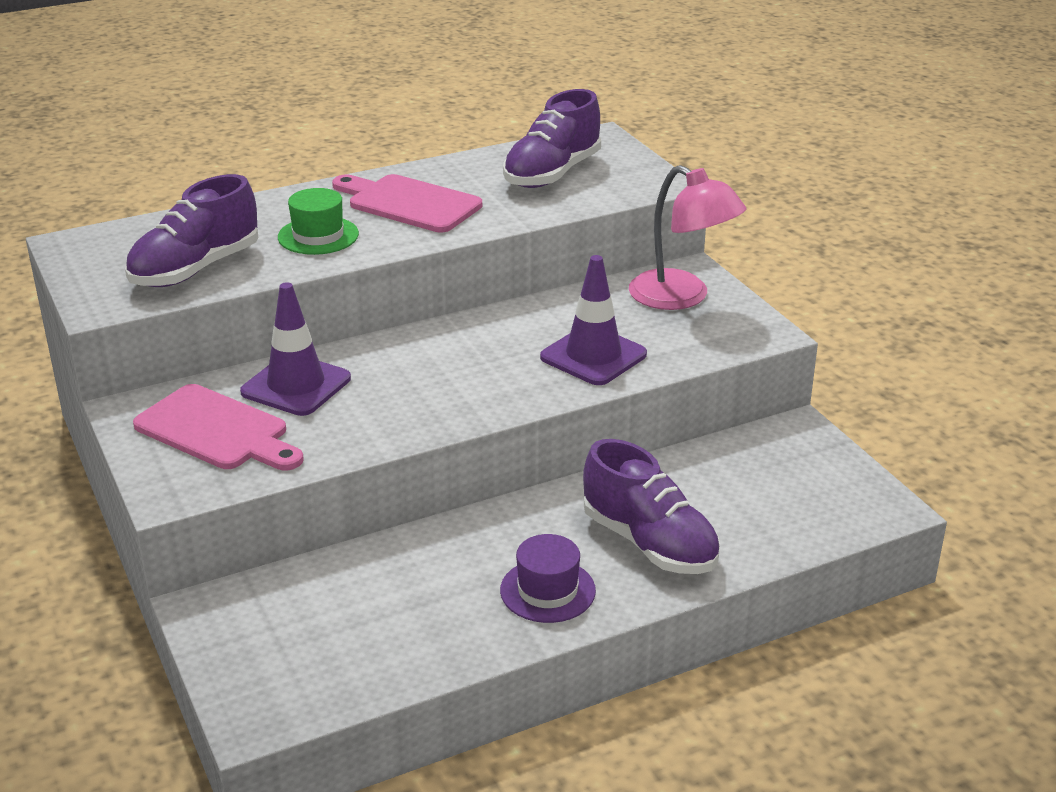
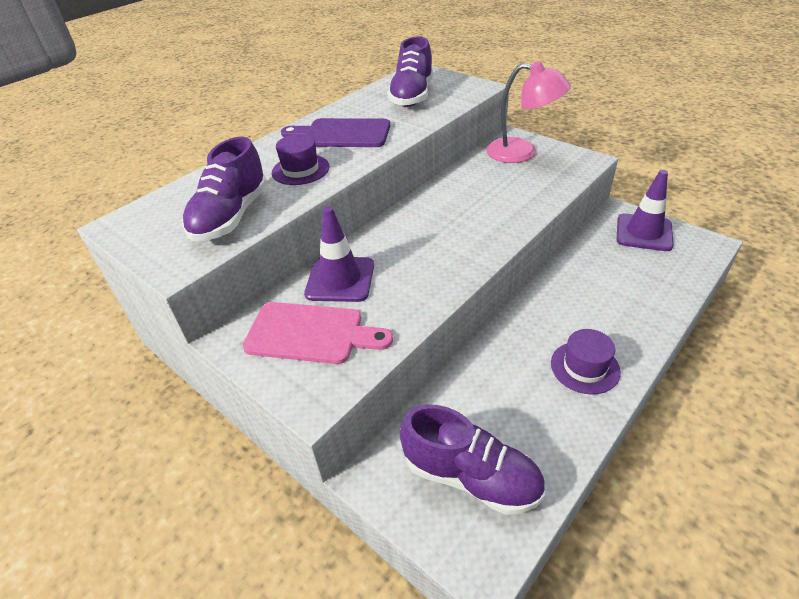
camera: 20 degrees left, 10 degrees up
green hat [278,188,359,255] -> purple hat [272,134,330,185]
pink cutting board [332,174,482,232] -> purple cutting board [281,118,390,147]
purple traffic cone [540,255,647,385] -> purple traffic cone moved to [617,170,674,251]
purple shoe [583,439,720,574] -> purple shoe moved to [400,404,545,515]

